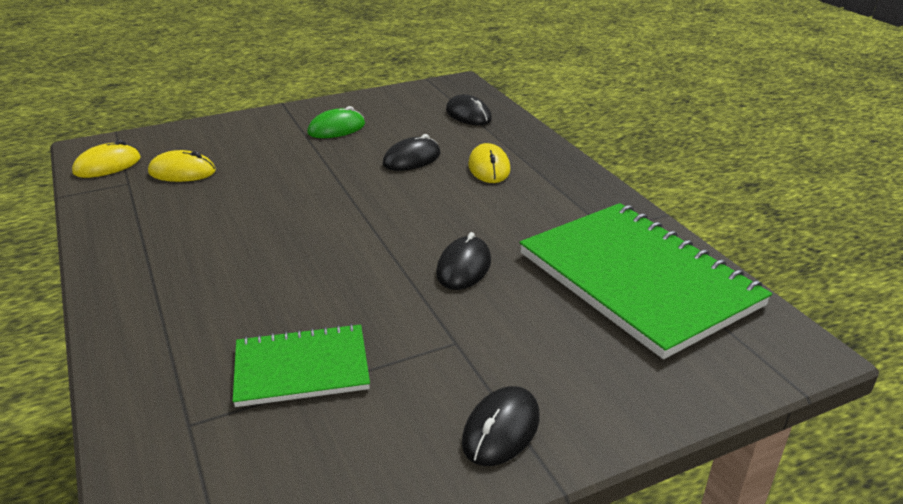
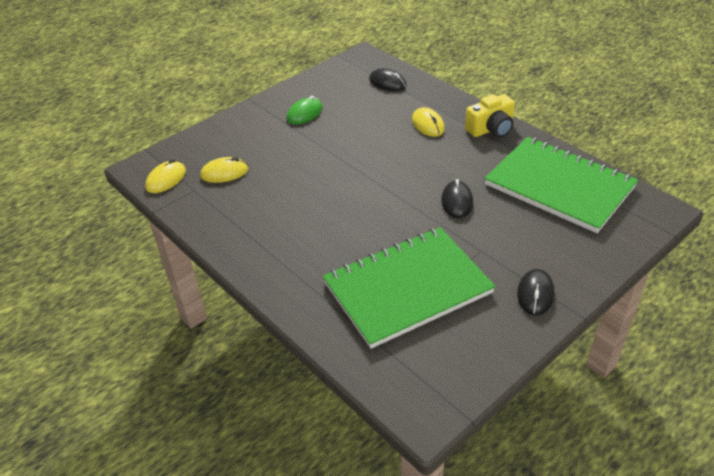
camera: 15 degrees left, 10 degrees up
green notebook [233,324,370,407] -> green notebook [323,227,496,349], size x1.84
black mouse [383,134,441,171] -> none
none -> yellow camera [465,94,515,137]

